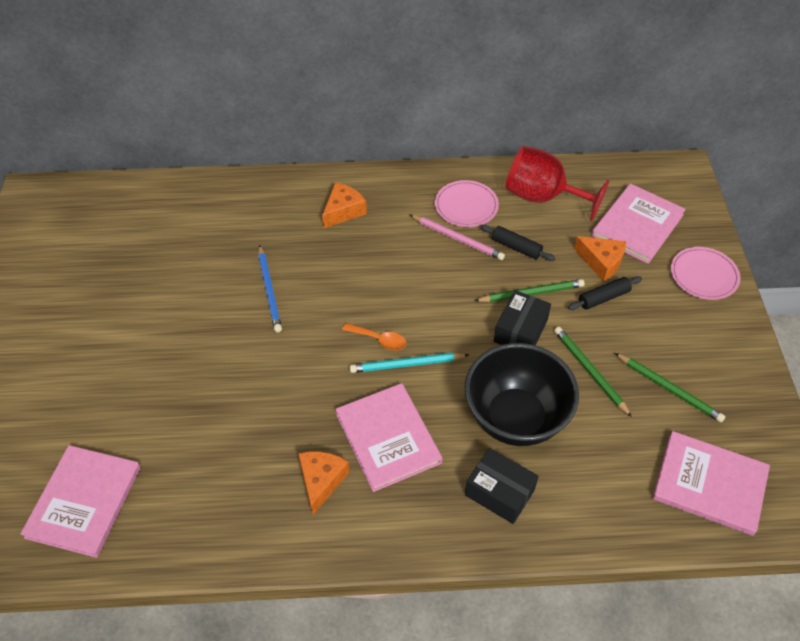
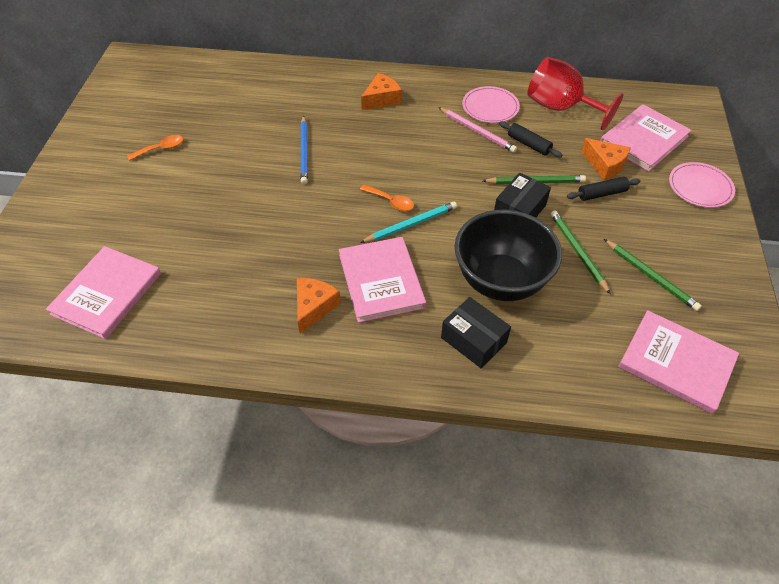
camera: 10 degrees right, 0 degrees up
turquoise pencil [350,353,469,373] -> turquoise pencil turned 150 degrees clockwise [360,202,457,243]
none -> orange spoon [127,135,183,161]

